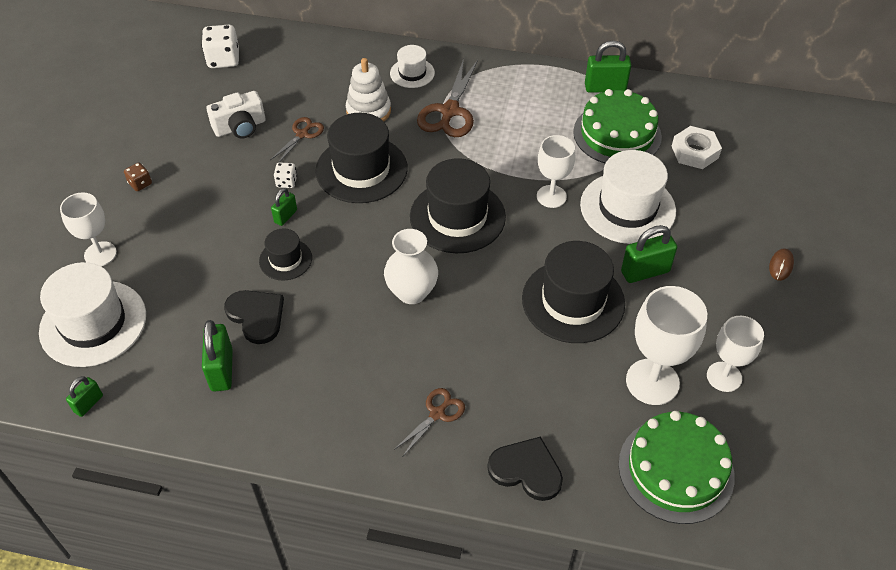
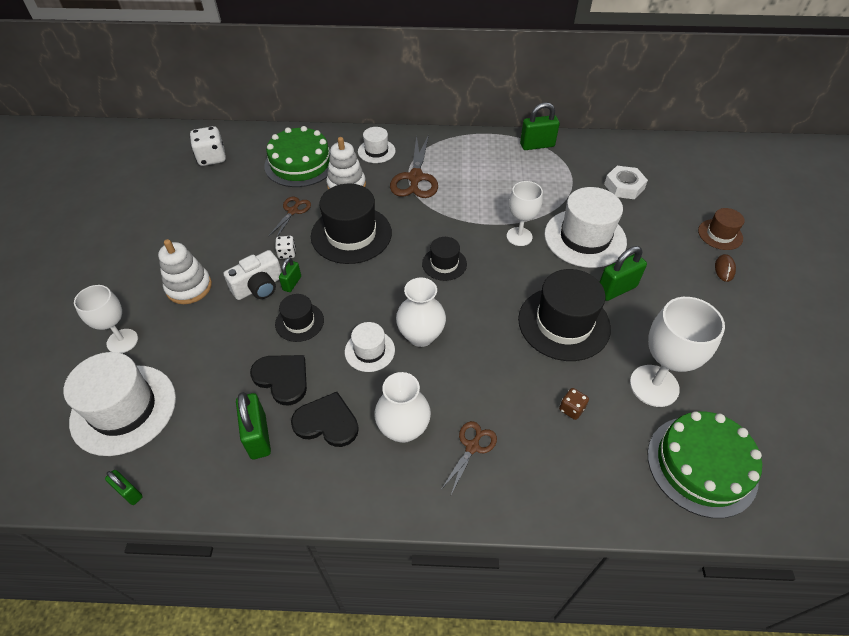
camera: 10 degrees left, 0 degrees up
green padlock [66,376,103,417] -> green padlock turned 75 degrees counterclockwise [105,470,143,505]
brown dice [124,163,152,191] -> brown dice moved to [559,388,589,420]
white camera [207,91,266,139] -> white camera moved to [224,250,282,300]
black hat [410,158,506,253] -> black hat [422,237,467,281], size x0.53
black heart [487,436,563,501] -> black heart moved to [291,392,359,447]
green cake [573,89,662,163] -> green cake moved to [264,126,331,187]
white goblet [707,316,764,392] -> none
none -> white stacking toy [158,239,212,304]
none -> white hat [345,322,395,372]
none -> white vase [374,372,431,443]
none -> brown hat [698,208,745,250]

